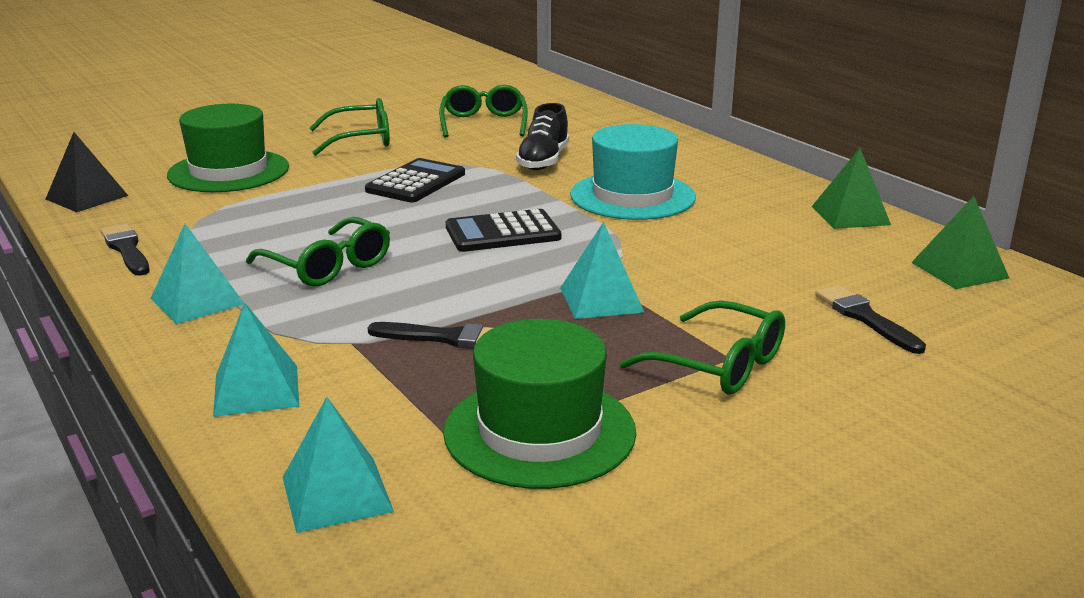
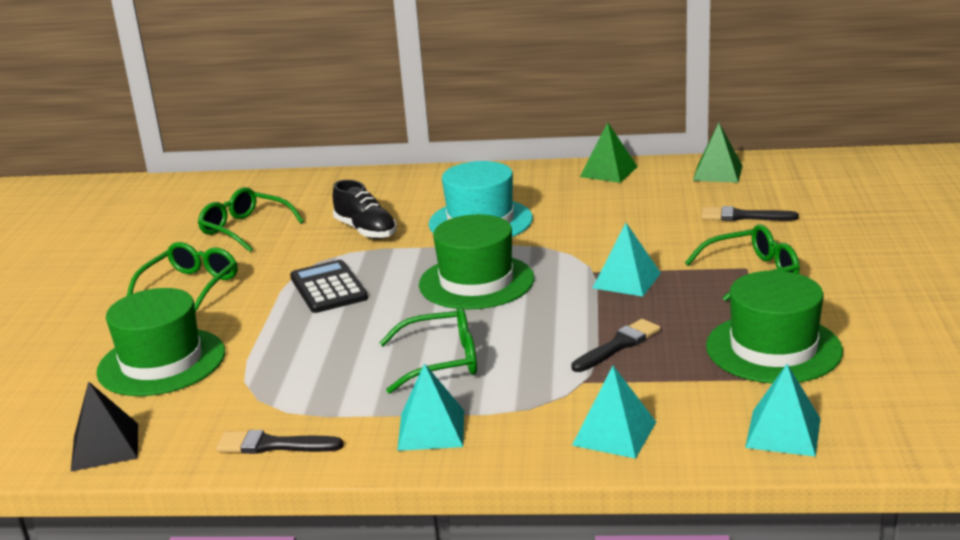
camera: 50 degrees left, 0 degrees up
black calculator [446,209,561,252] -> green hat [419,214,534,309]

